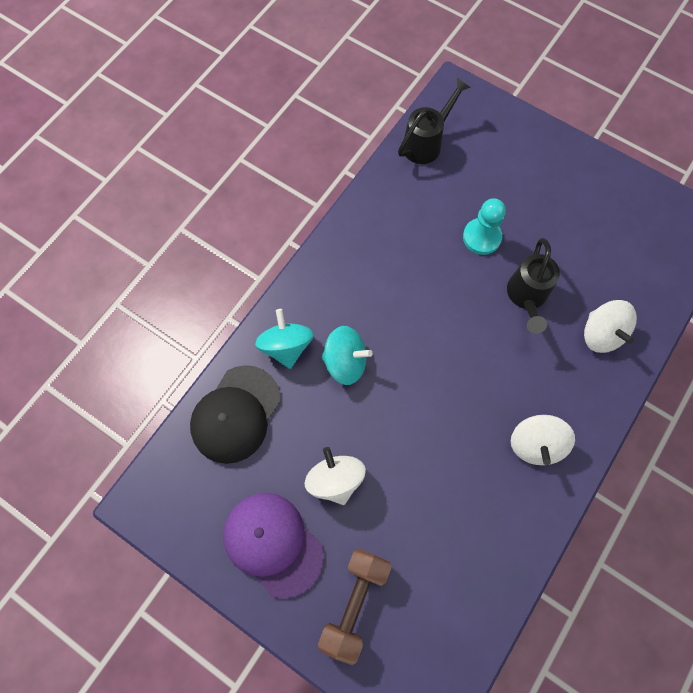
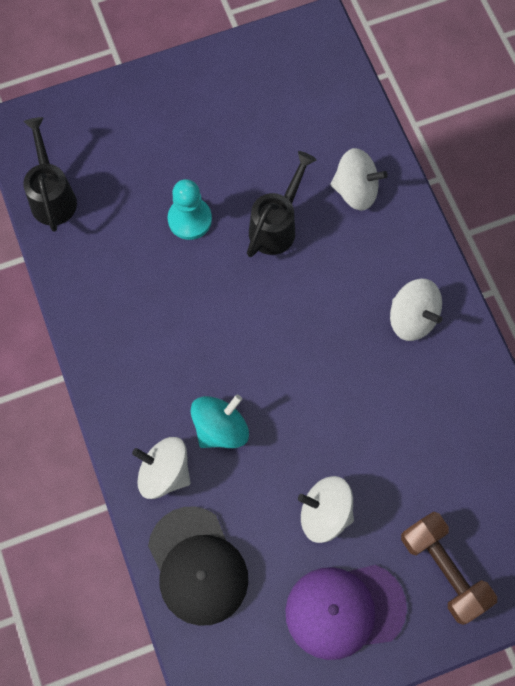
camera: 55 degrees left, 0 degrees up
turquoise spinning top [255,309,314,369] -> white spinning top [132,437,191,499]
black watering can [507,238,560,334] -> black watering can turned 105 degrees counterclockwise [247,151,316,257]

